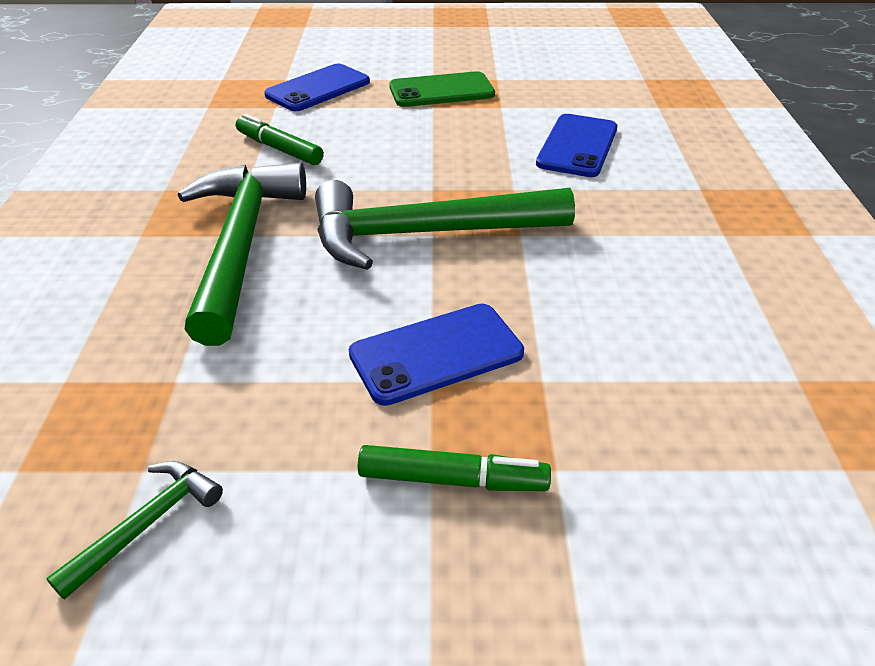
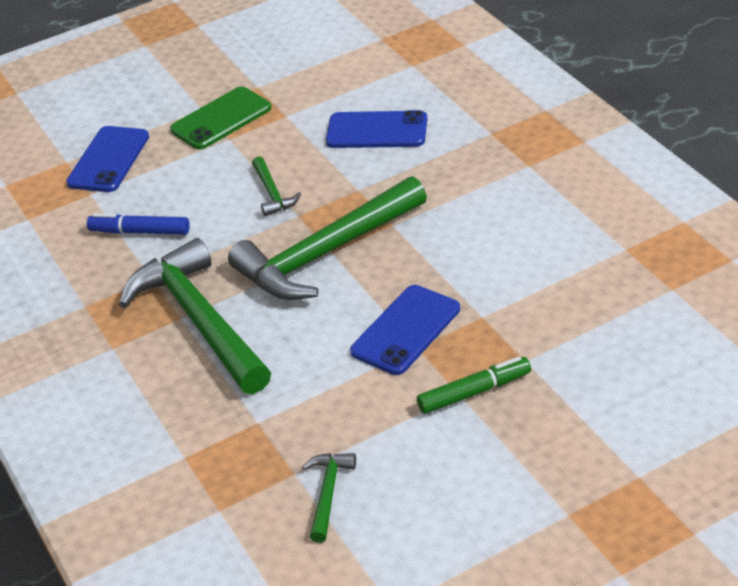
camera: 25 degrees left, 0 degrees up
green marker [236,114,324,165] -> blue marker [87,213,190,235]
blue phone [536,114,617,177] -> blue phone turned 75 degrees counterclockwise [326,110,427,148]
none -> green hammer [252,156,301,216]

